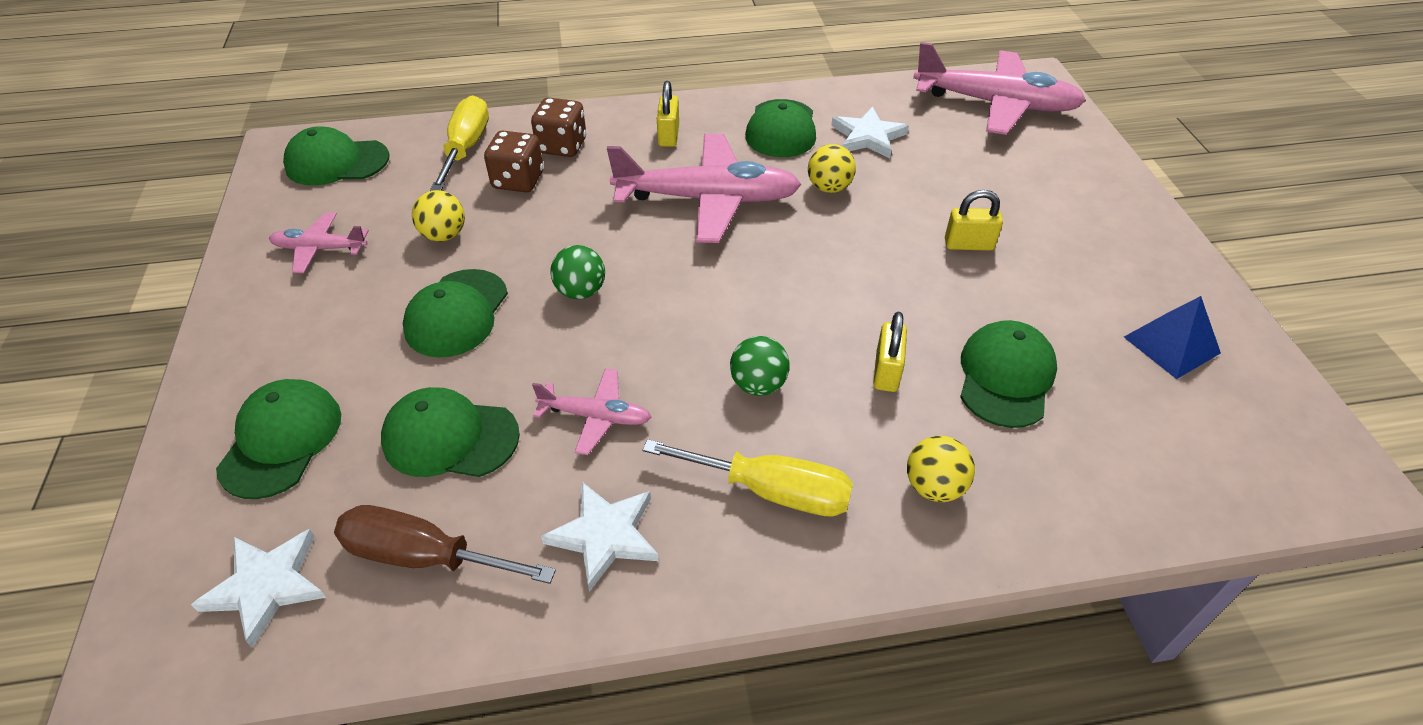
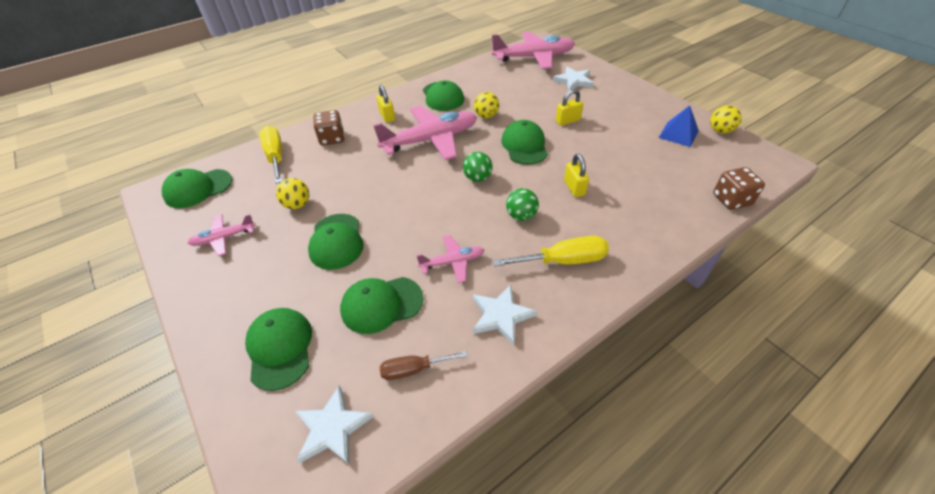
camera: 25 degrees left, 0 degrees up
brown screwdriver [334,505,556,584] -> brown screwdriver [380,351,467,380], size x0.64
brown dice [484,131,543,192] -> brown dice moved to [713,167,765,210]
green ball [550,245,605,299] -> green ball moved to [463,152,492,182]
white star [831,107,909,158] -> white star moved to [553,67,594,91]
yellow ball [907,436,975,502] -> yellow ball moved to [710,105,742,134]
green cap [960,320,1057,428] -> green cap moved to [501,120,548,165]

